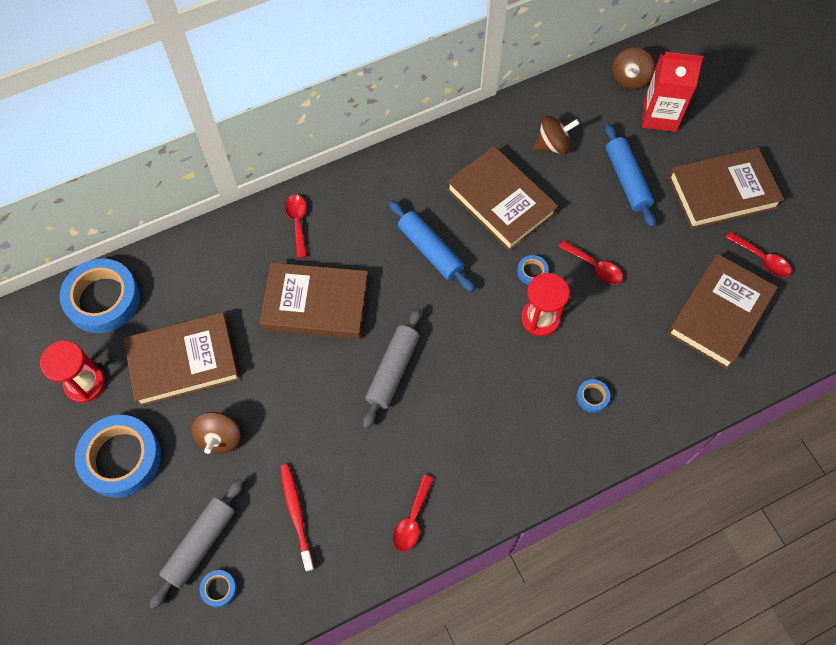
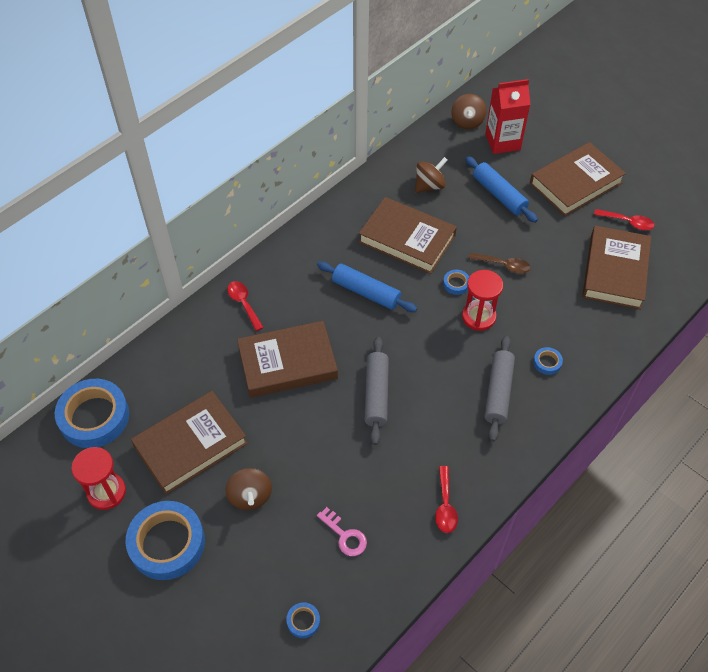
camera: 20 degrees left, 10 degrees down
grey rolling pin [149,479,244,609] -> grey rolling pin moved to [484,336,515,442]
red toothbrush [280,464,314,571] -> pink key [317,507,367,556]
red spoon [558,240,623,284] -> brown spoon [469,253,530,274]

